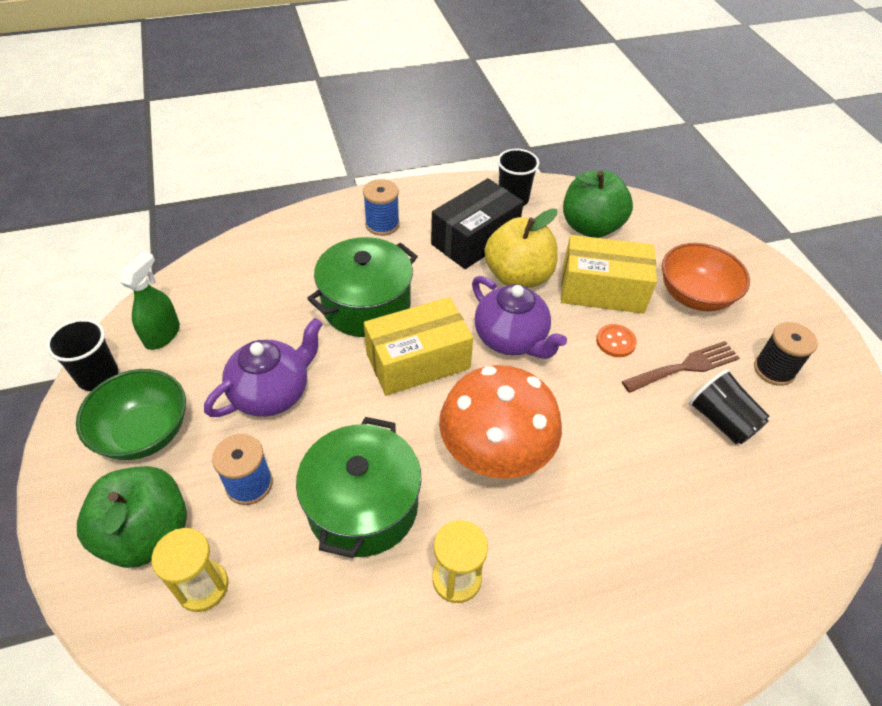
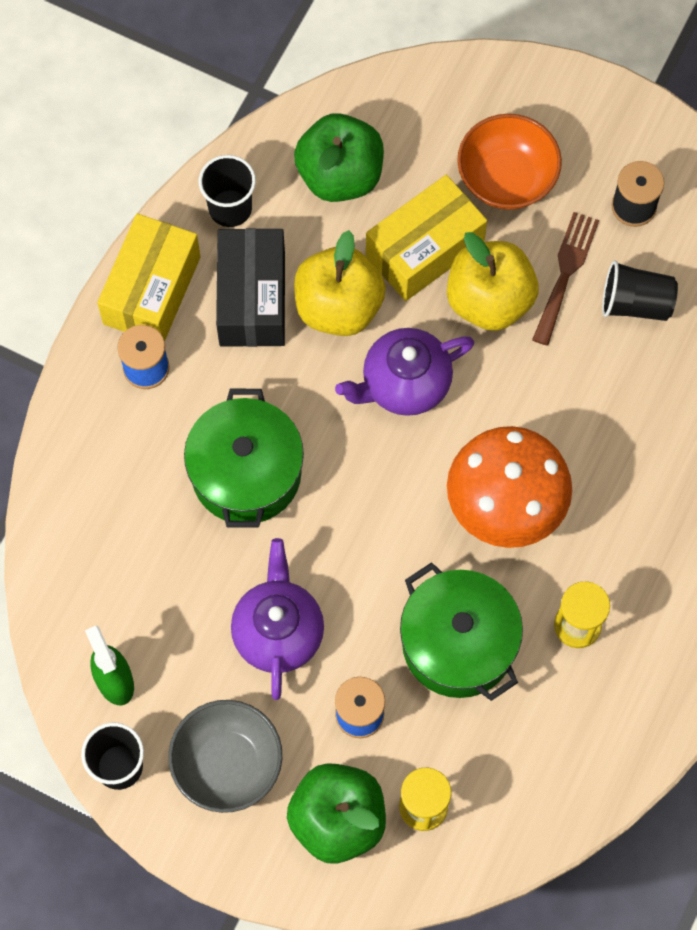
camera: 45 degrees left, 20 degrees up
green bowl [76,369,186,460] -> grey bowl [168,700,282,813]
yellow box [364,297,473,396] -> yellow box moved to [97,214,201,342]
purple teapot [472,276,567,359] -> purple teapot turned 150 degrees clockwise [335,328,474,416]
orange button [596,324,637,357] -> yellow apple [447,232,539,331]

